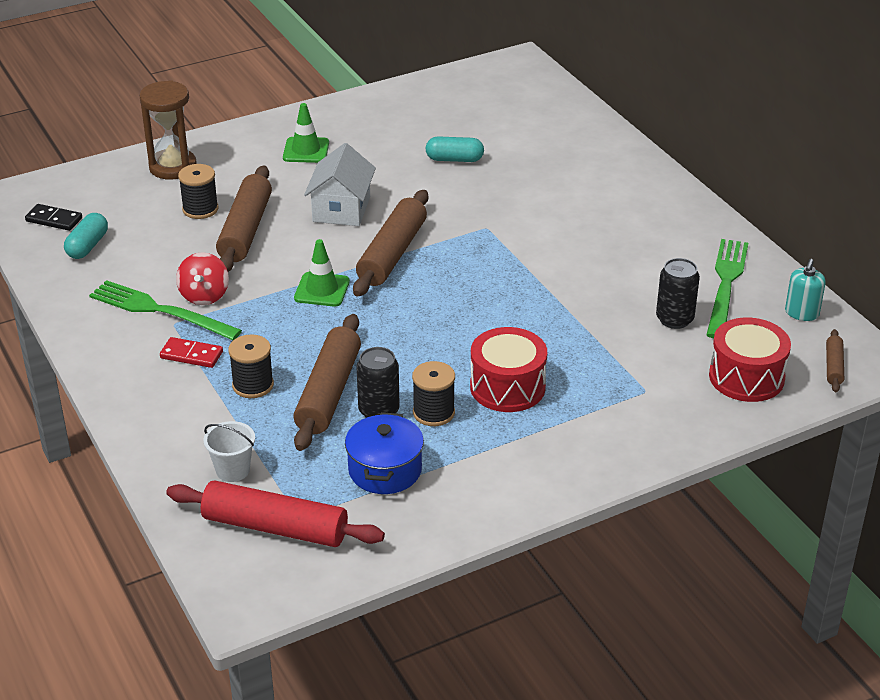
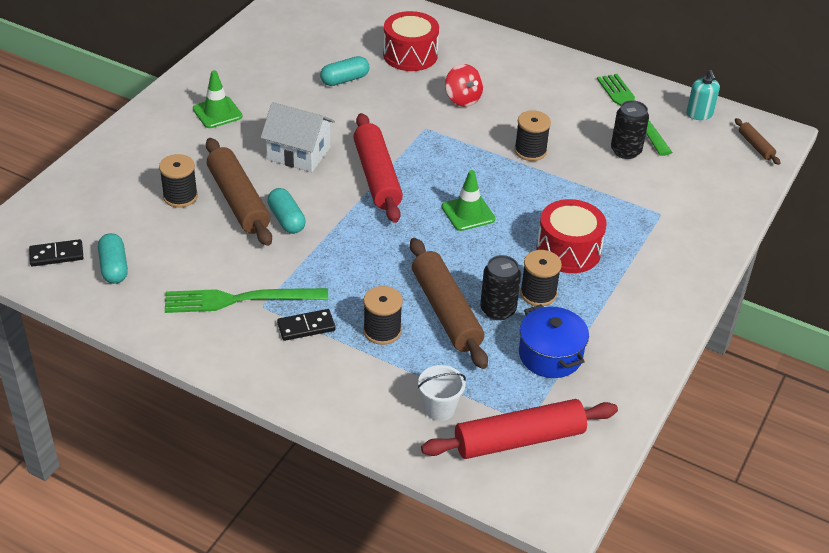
camera: 35 degrees left, 5 degrees up
brown hourglass [139,80,197,180] -> none
red domino [160,337,223,368] -> black domino [277,309,336,341]
red spinning top [176,252,229,305] -> red spinning top moved to [445,64,483,107]
green traffic cone [294,239,350,307] -> green traffic cone moved to [442,170,495,231]
white house [304,143,376,226] -> white house turned 45 degrees counterclockwise [261,102,335,172]
brown rolling pin [353,190,428,297] -> red rolling pin [353,113,403,223]
red drum [709,317,791,402] -> red drum moved to [383,11,439,71]
none -> turquoise capsule [267,188,306,234]
none -> black spool [514,110,551,161]

